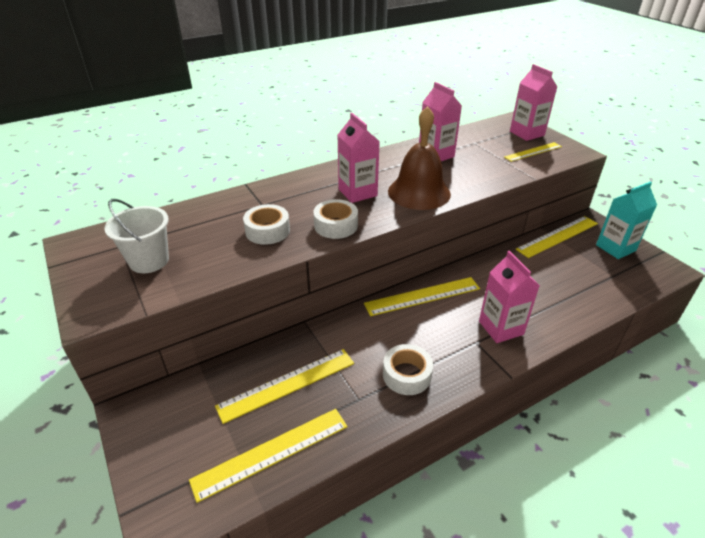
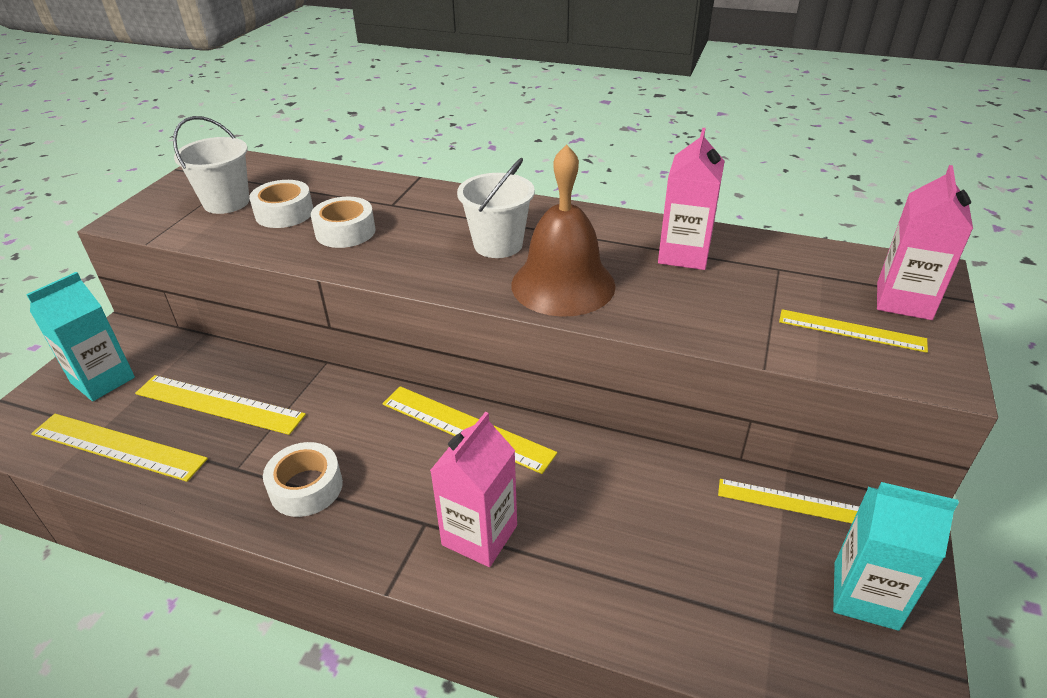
camera: 50 degrees right, 0 degrees up
white tape [313,199,358,239] -> white tape moved to [249,180,313,228]
pink carton [338,113,380,203] -> white bucket [457,158,535,258]
yellow ruler [516,216,598,258] -> yellow ruler [718,479,859,523], size x0.66
none -> turquoise carton [26,272,135,401]

